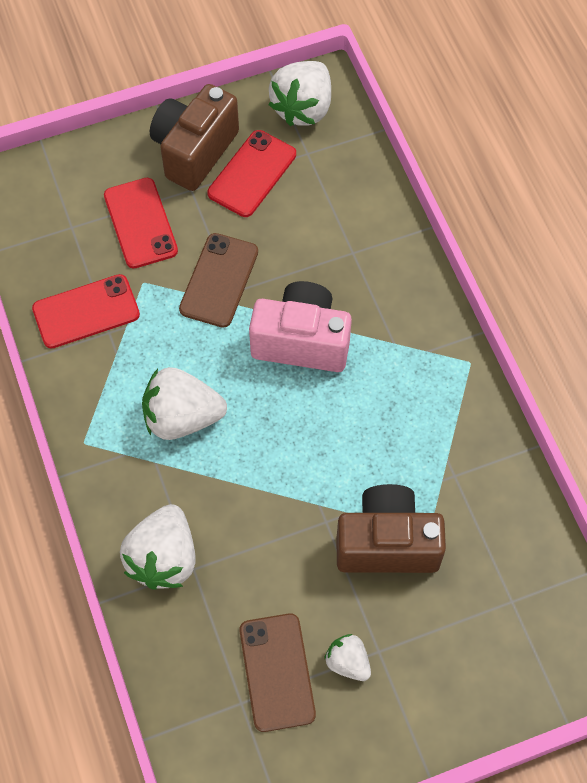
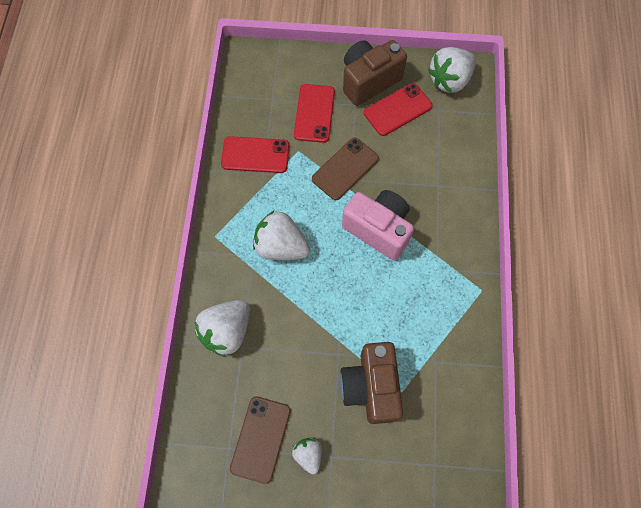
camera: 25 degrees right, 5 degrees up
brown camera [337,484,446,573] -> brown camera turned 120 degrees counterclockwise [340,342,403,424]

